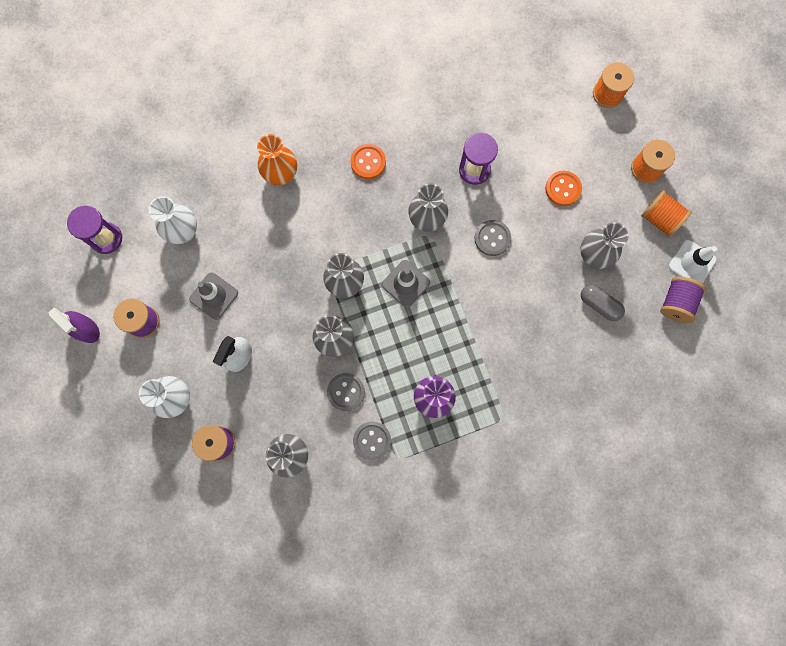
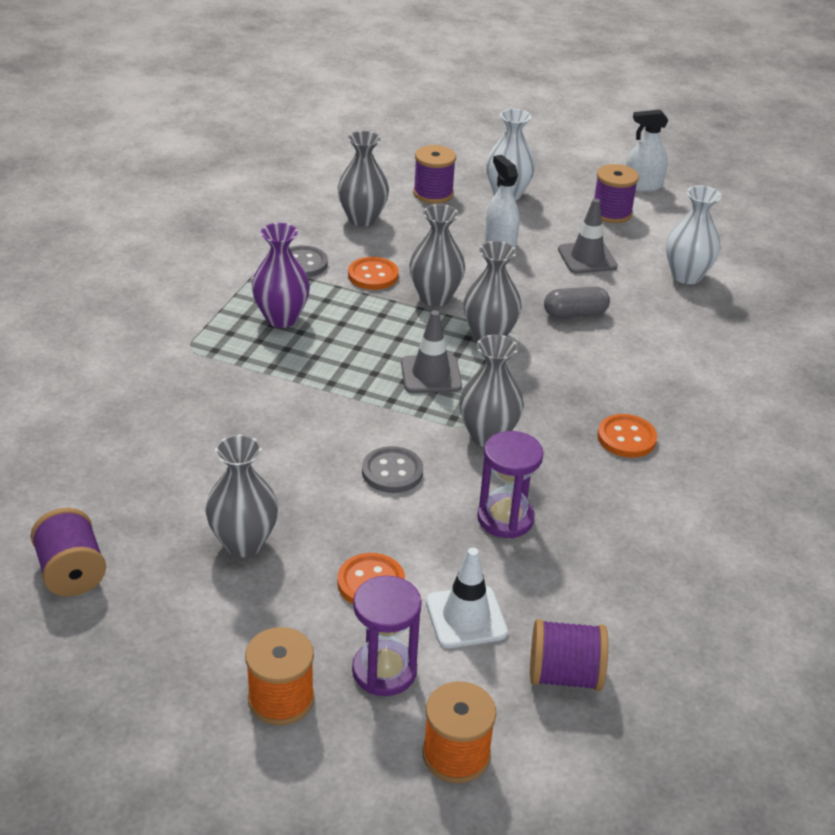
camera: 130 degrees right, 40 degrees down
purple spray bottle [48,307,100,343] -> white spray bottle [626,110,668,192]
purple hourglass [67,206,122,254] -> purple hourglass moved to [352,575,422,696]
orange vase [257,134,297,185] -> none
grey button [327,373,365,411] -> orange button [348,257,399,290]
grey capsule [581,284,625,321] -> grey capsule moved to [544,286,610,318]
orange spool [641,190,692,237] -> none
white traffic cone [669,240,717,284] -> white traffic cone moved to [426,548,508,648]
none -> purple spool [530,619,608,691]

